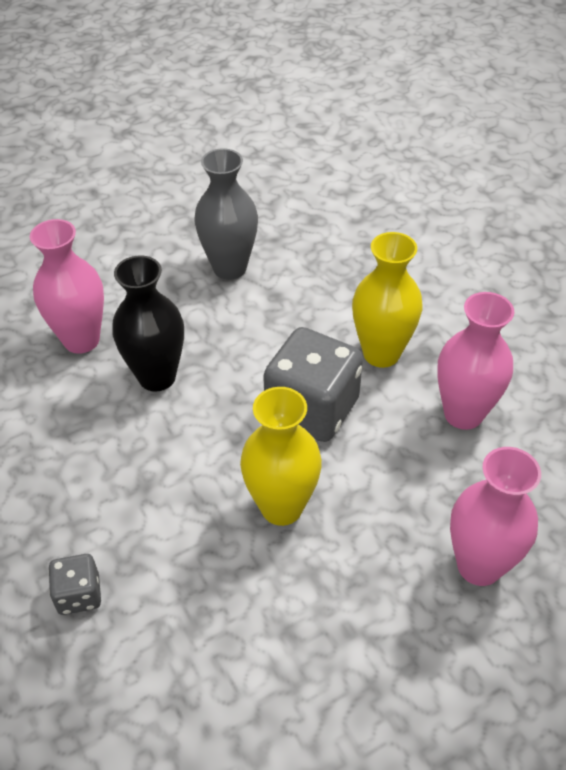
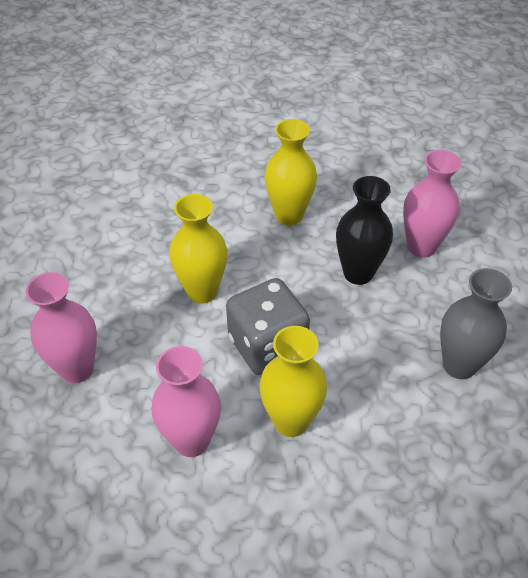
camera: 120 degrees right, 0 degrees up
grey dice [48,554,101,615] -> none
none -> yellow vase [264,119,317,225]

